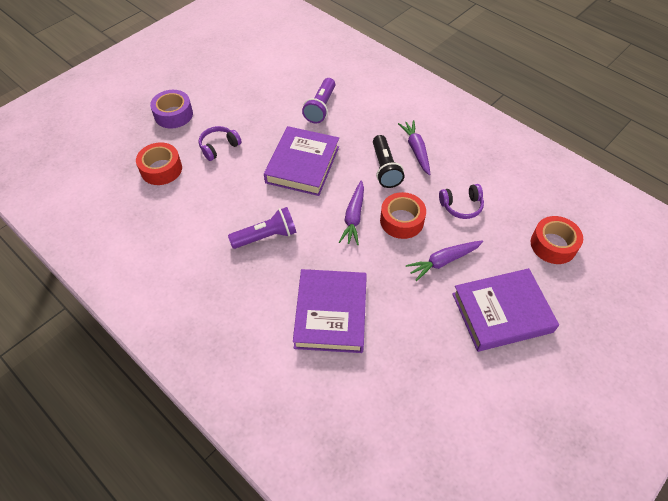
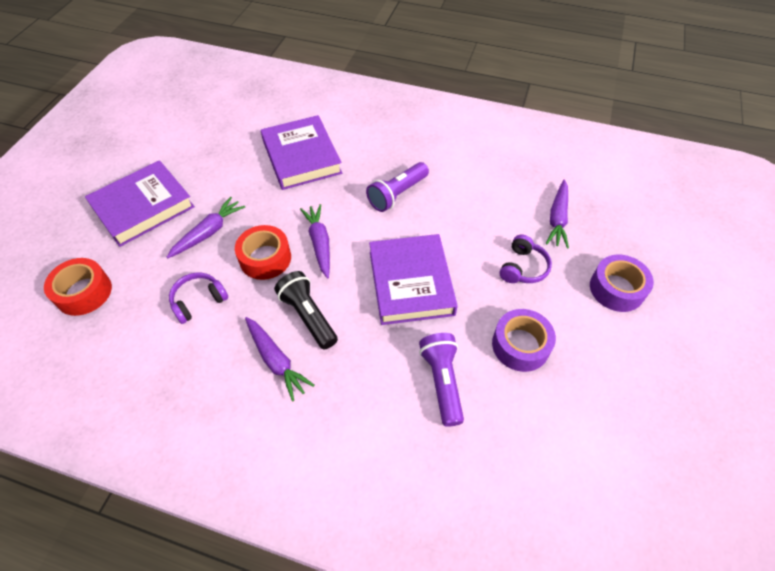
camera: 155 degrees right, 0 degrees up
red tape [136,142,182,185] -> purple carrot [546,180,569,248]
none -> purple tape [492,309,556,372]

